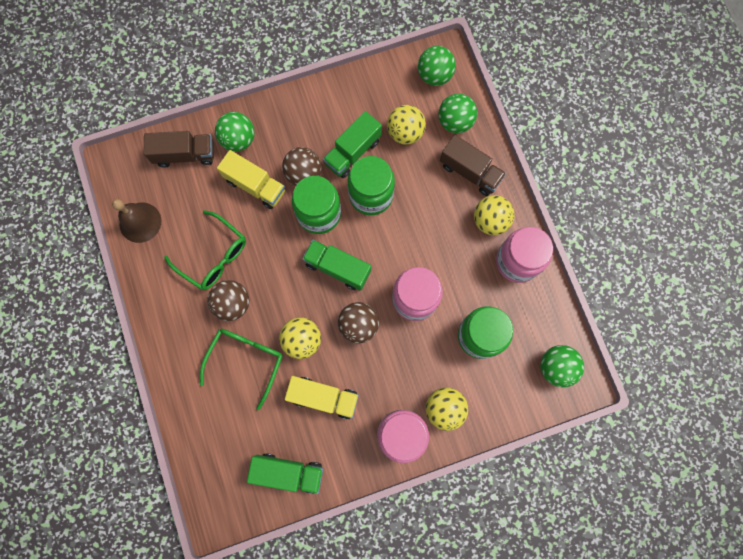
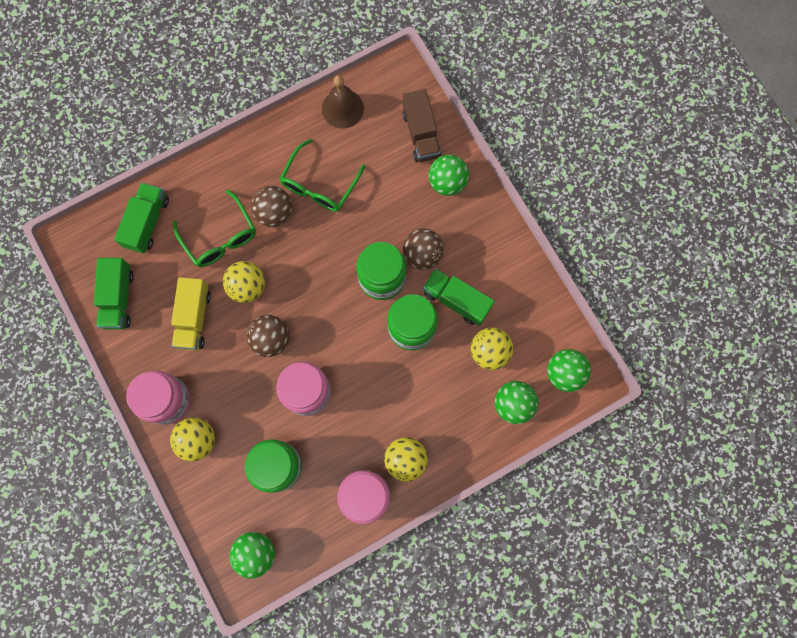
camera: 80 degrees right, 0 degrees up
green glasses [200,329,283,410] -> green glasses turned 45 degrees clockwise [173,189,256,267]
yellow truck [217,150,285,209] -> none
green truck [302,240,371,291] -> green truck moved to [114,183,169,253]
brown truck [440,135,506,196] -> none

